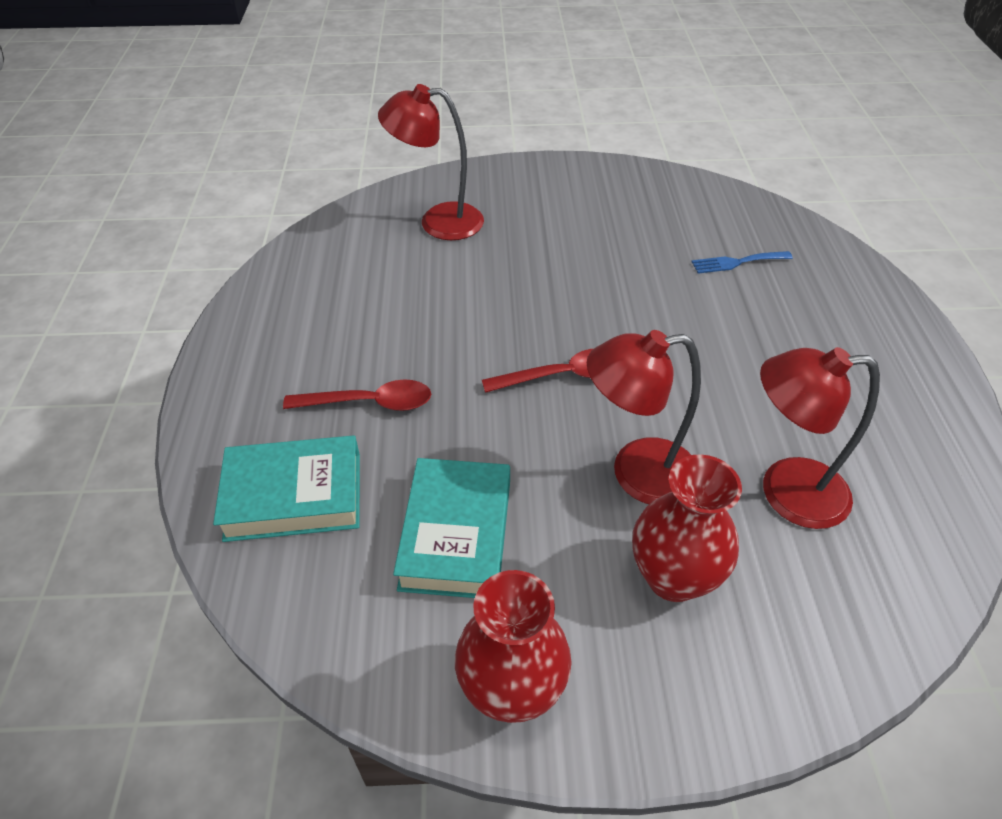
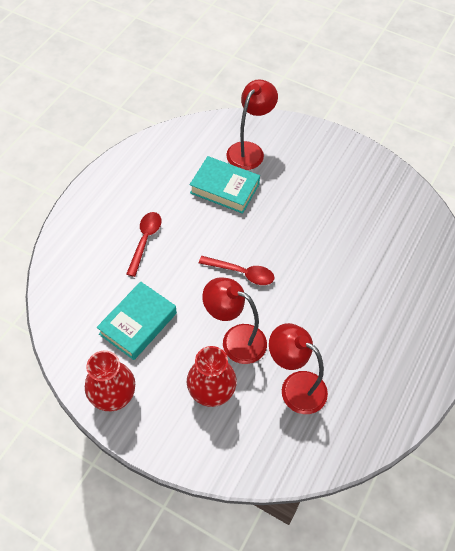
camera: 30 degrees right, 10 degrees up
turquoise book [213,436,360,542] -> turquoise book moved to [190,156,260,214]
red spoon [283,380,431,411] -> red spoon turned 105 degrees counterclockwise [126,212,161,277]
red lamp [378,84,484,240] -> red lamp turned 90 degrees clockwise [226,79,278,170]
blue fork [692,251,793,274] -> none

